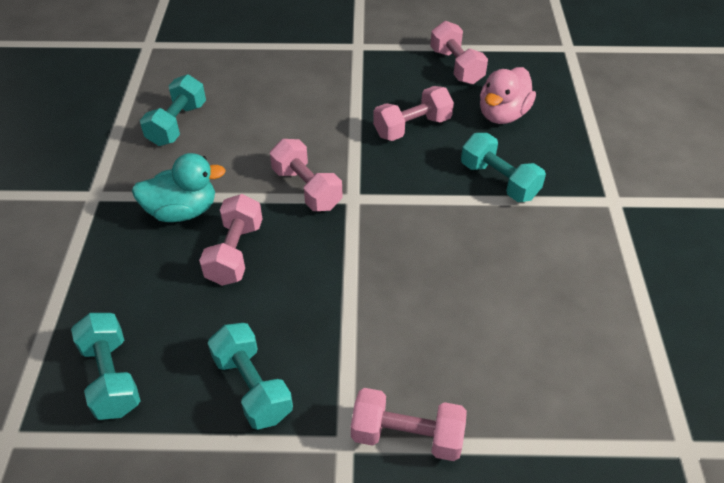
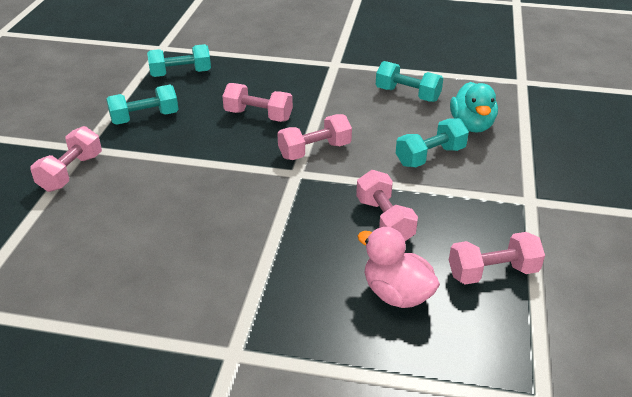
camera: 100 degrees right, 10 degrees down
turquoise duck [132,153,226,222] -> turquoise duck moved to [450,82,498,133]
turquoise dumbbell [461,133,546,202] -> turquoise dumbbell moved to [396,118,469,167]

